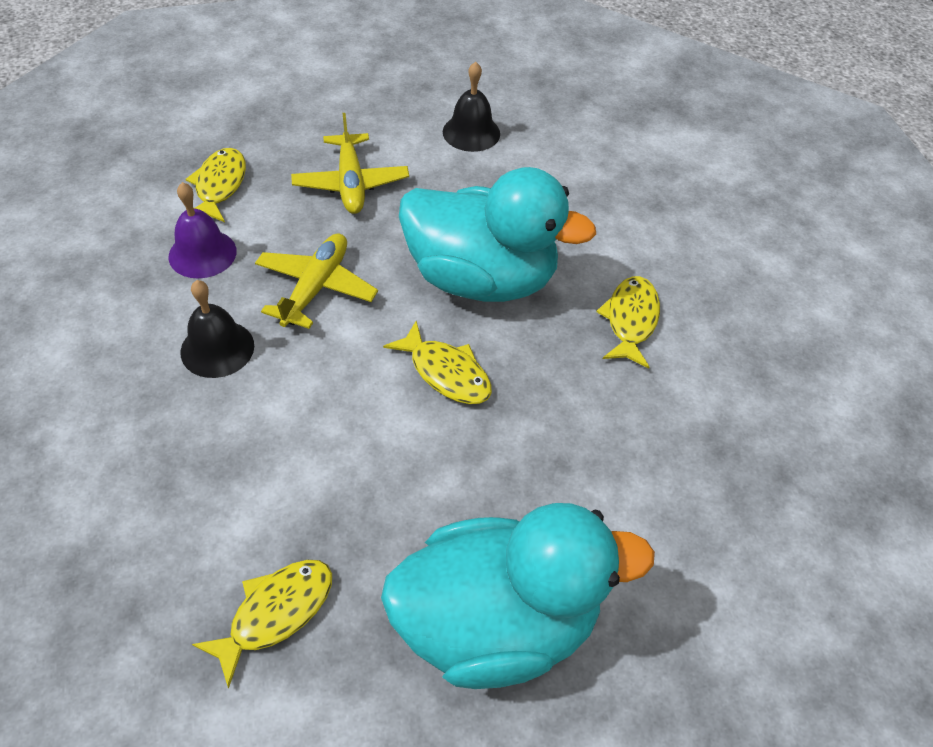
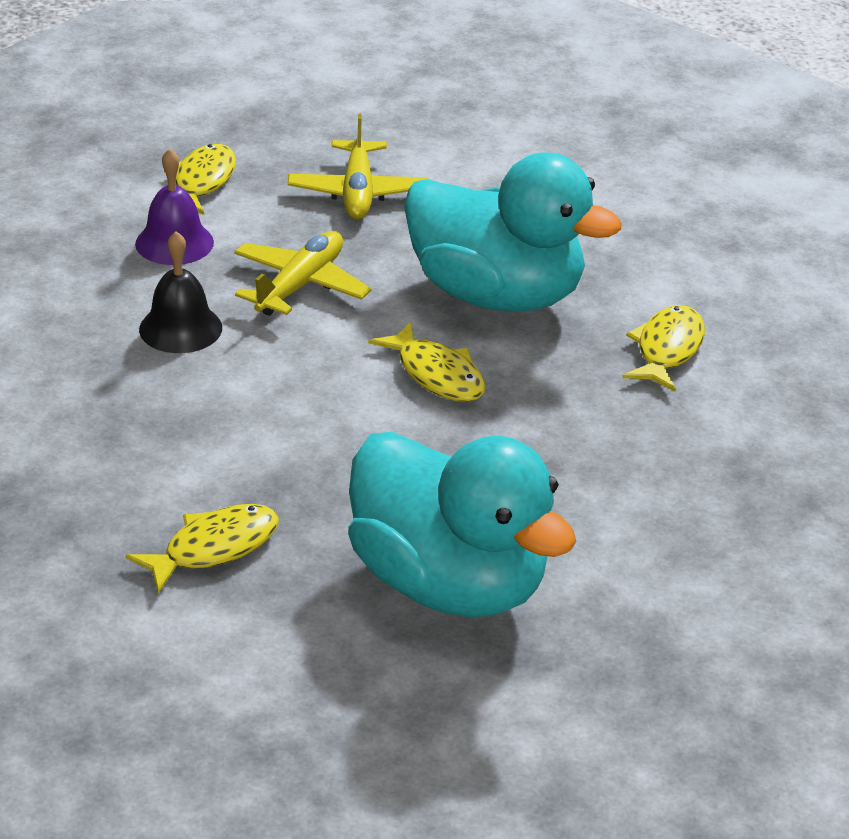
camera: 10 degrees right, 15 degrees down
turquoise duck [381,503,655,689] -> turquoise duck turned 45 degrees clockwise [348,432,576,617]
black bell [443,62,500,152] -> none

